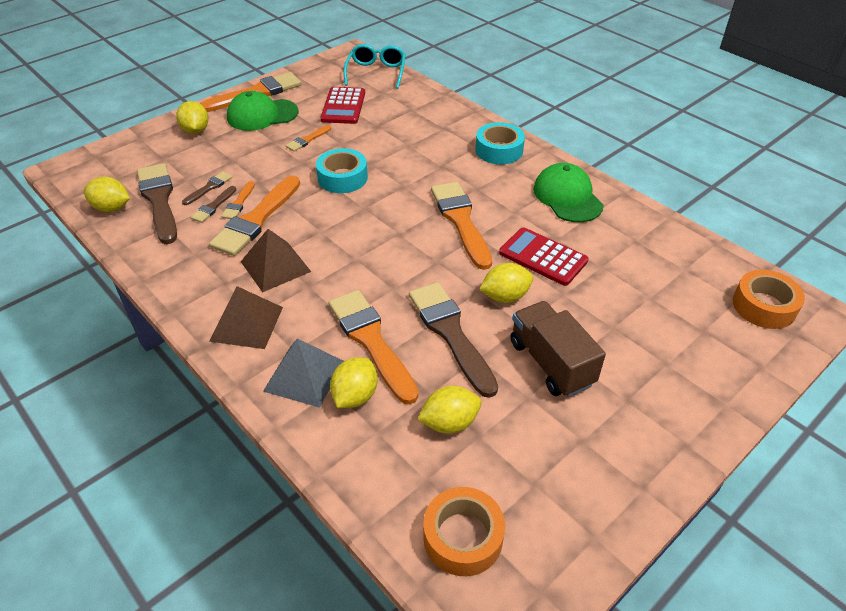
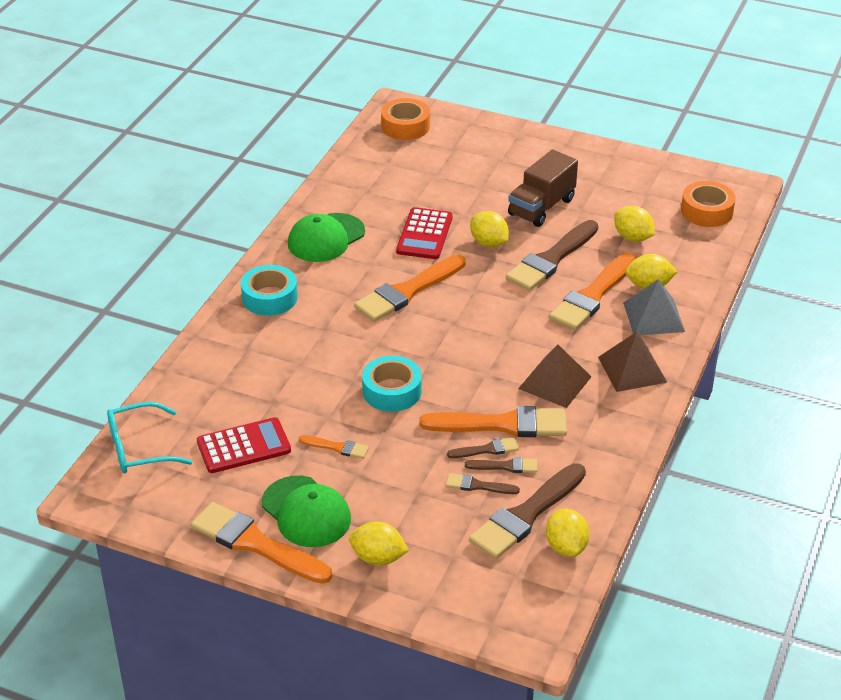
camera: 115 degrees left, 5 degrees down
yellow lemon [176,101,208,134] -> yellow lemon turned 60 degrees clockwise [349,522,409,566]
orange brush [221,181,255,219] -> brown brush [447,438,519,458]

